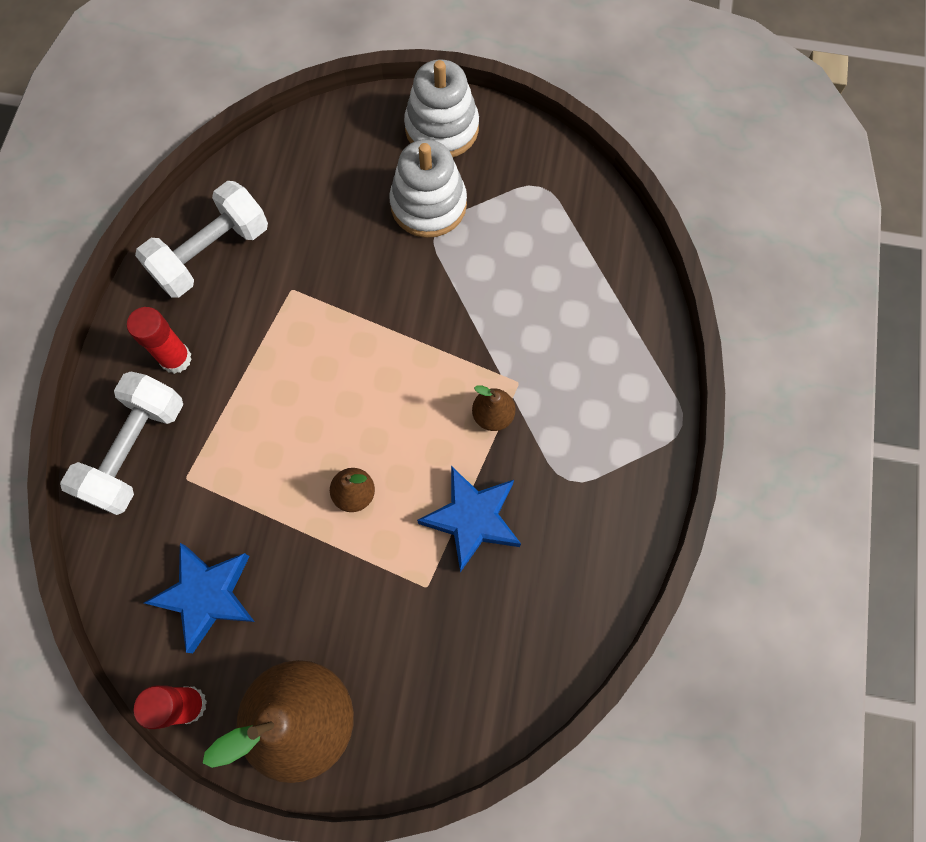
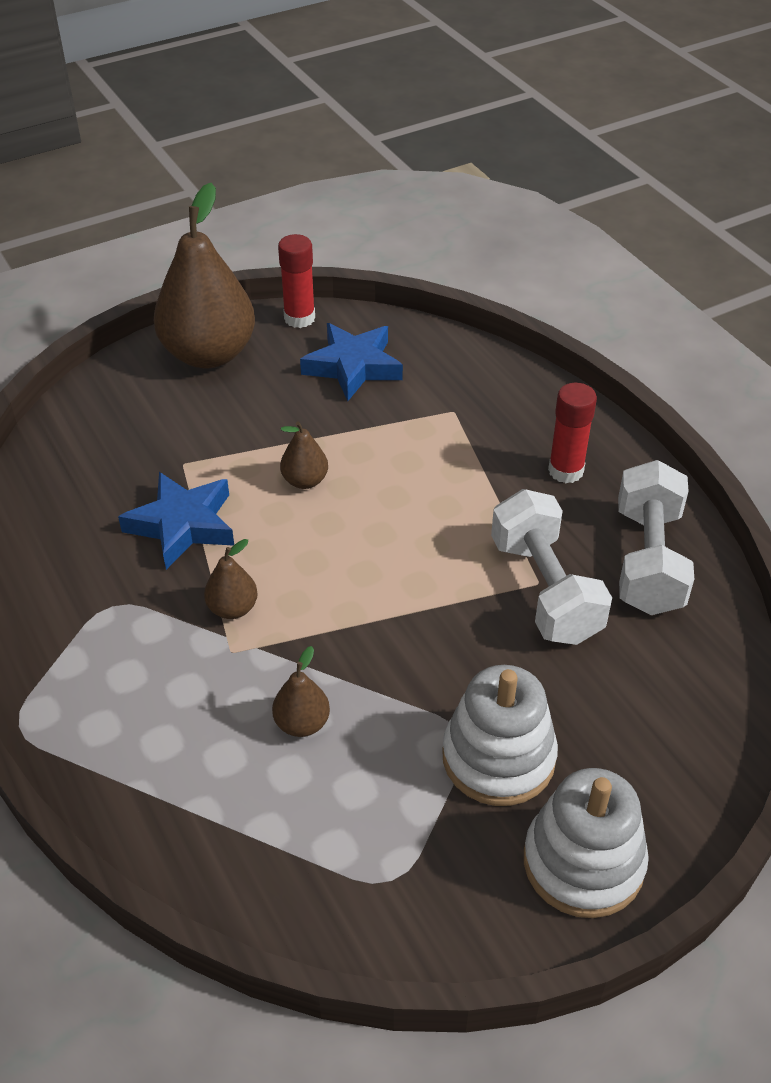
camera: 140 degrees right, 25 degrees down
white dumbbell [60,372,183,515] -> white dumbbell moved to [491,489,612,645]
none -> brown pear [272,646,330,737]

